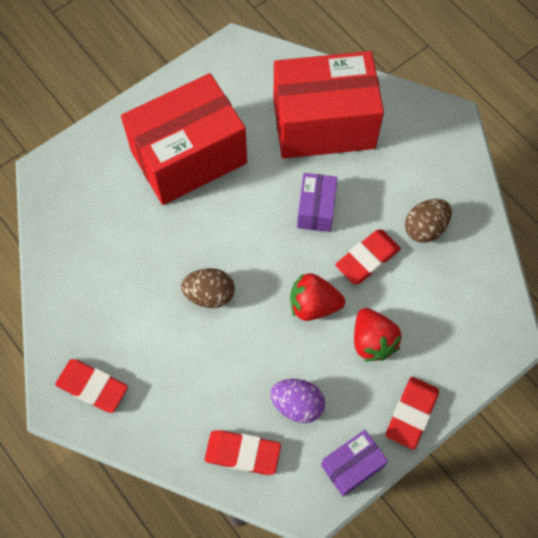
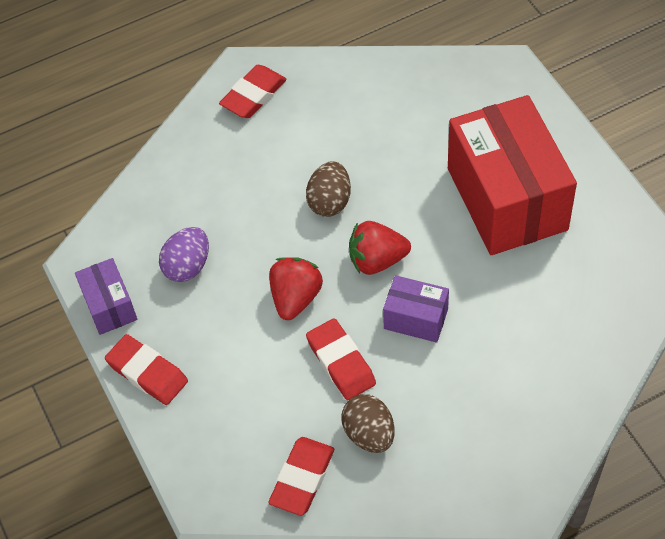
camera: 105 degrees right, 10 degrees down
red eraser [205,430,281,475] -> red eraser moved to [268,437,334,516]
red box [274,51,384,159] -> none
red strawberry [354,308,402,361] -> red strawberry moved to [349,221,411,275]

